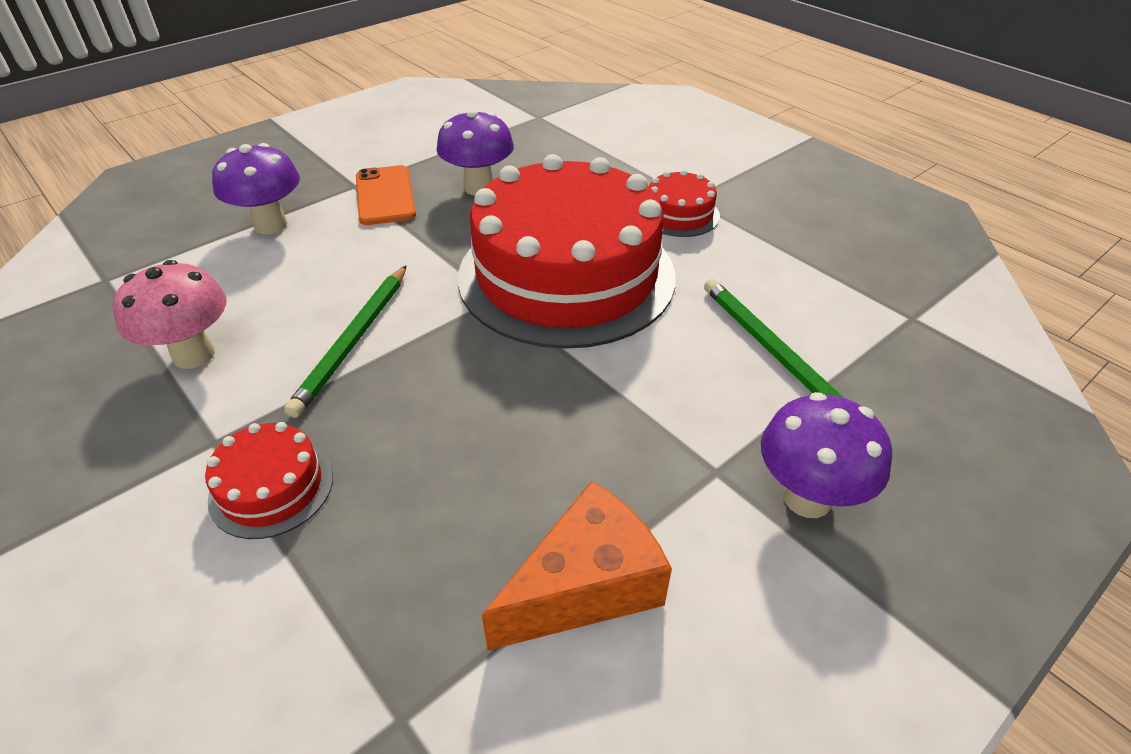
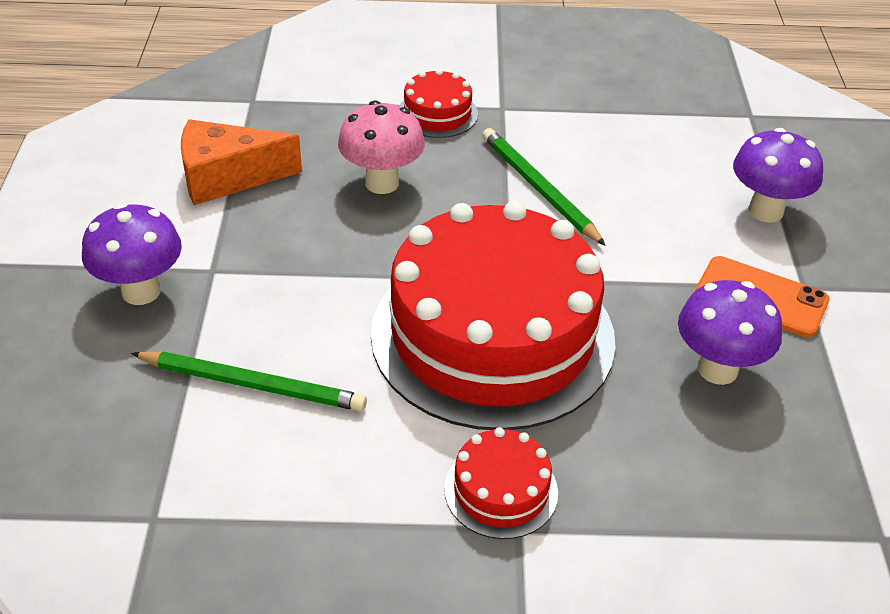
camera: 130 degrees right, 0 degrees up
pink mushroom [112,260,227,369] -> pink mushroom moved to [338,100,425,194]
orange cheese [482,481,672,650] -> orange cheese turned 75 degrees clockwise [181,119,302,205]

